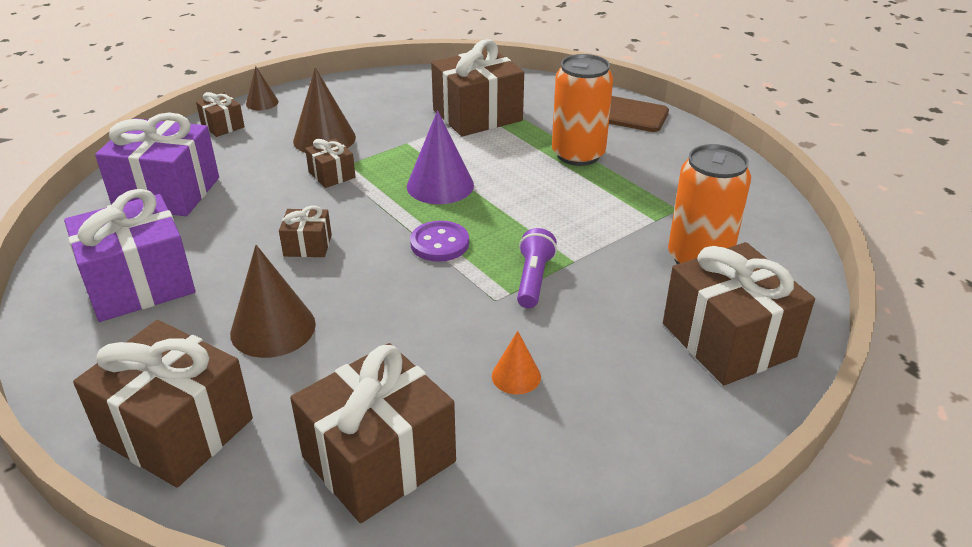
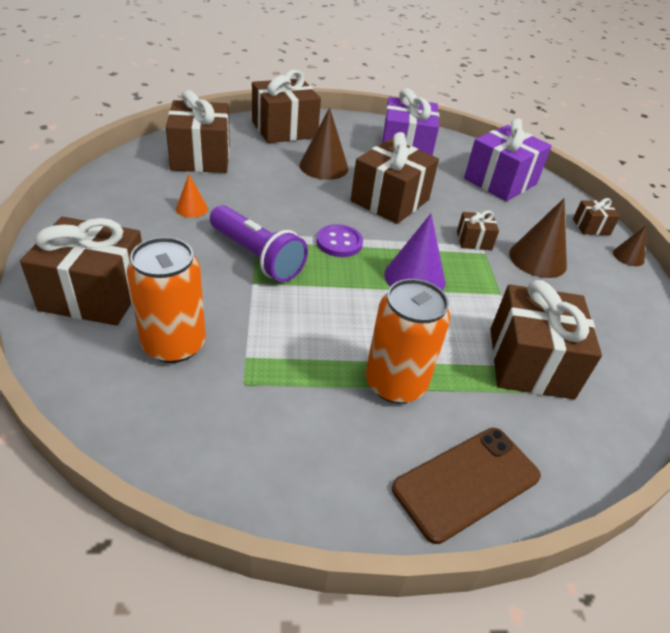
camera: 120 degrees right, 5 degrees up
brown gift [279,206,332,257] -> brown gift [351,132,439,224], size x2.09
purple flashlight [517,228,557,308] -> purple flashlight [210,205,308,282], size x1.62

